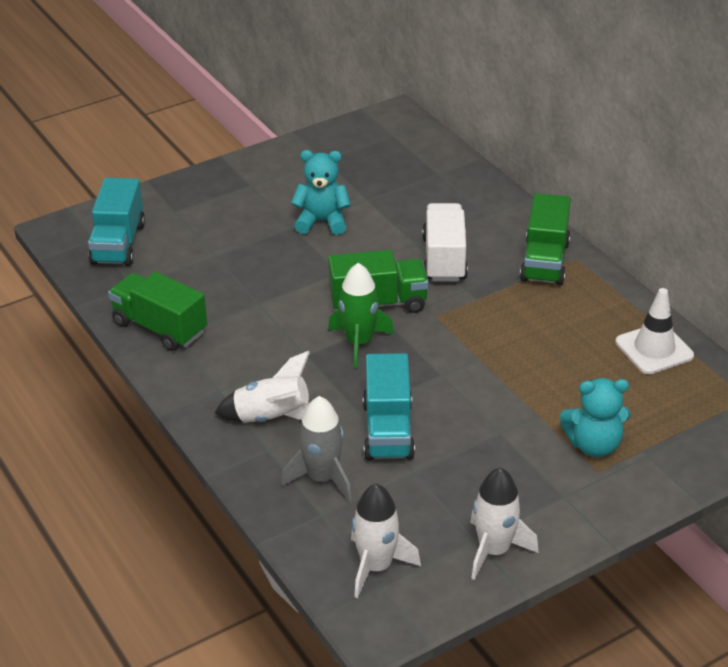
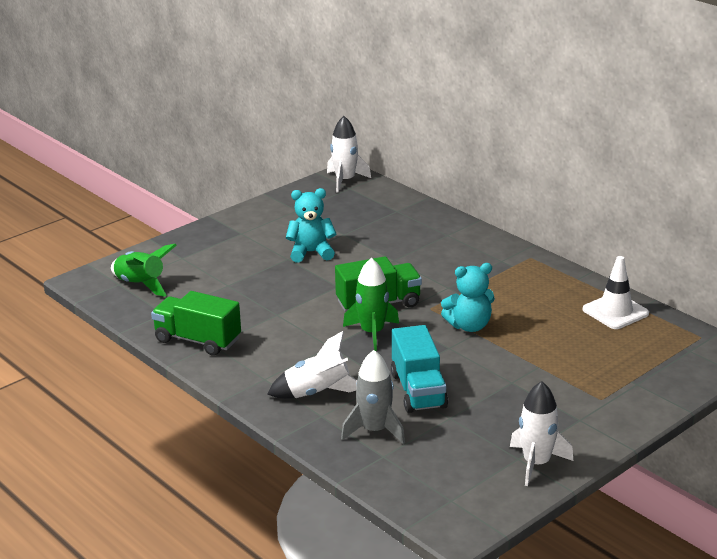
camera: 10 degrees left, 10 degrees down
turquoise truck [88,178,145,266] -> green rocket [111,244,176,297]
white rocket [351,484,421,598] -> white rocket moved to [327,116,371,192]
white truck [422,203,468,281] -> none
green truck [520,193,571,285] -> none
turquoise teddy bear [560,378,631,457] -> turquoise teddy bear moved to [441,263,495,332]

